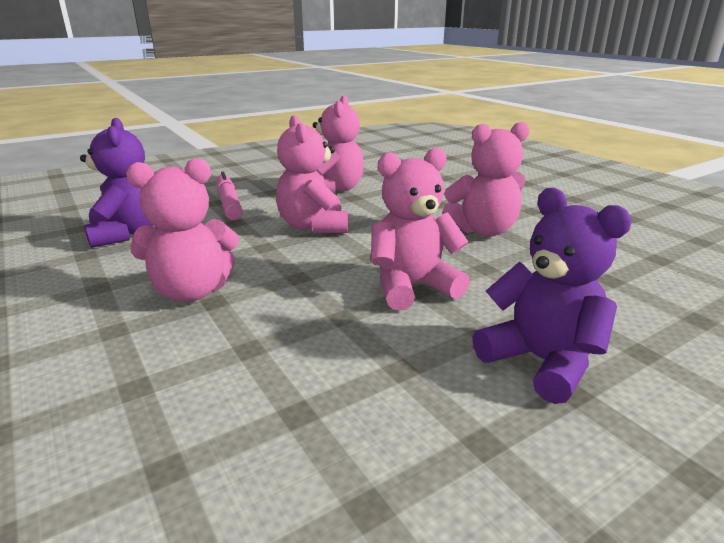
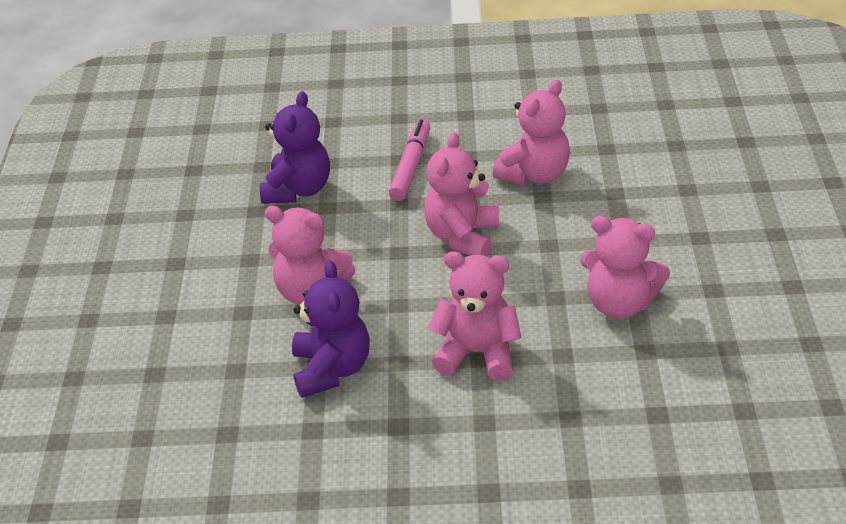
camera: 35 degrees right, 15 degrees up
purple teddy bear [472,188,632,404] -> purple teddy bear moved to [292,260,370,398]

